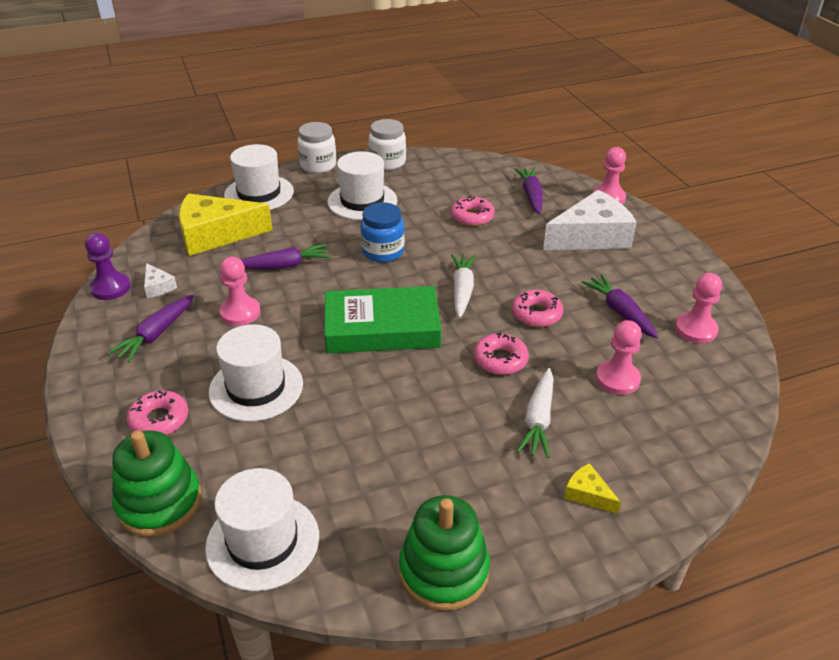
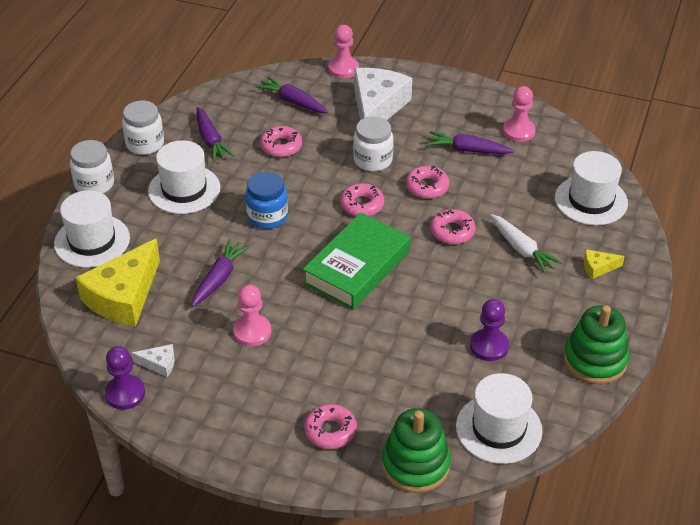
camera: 50 degrees left, 5 degrees up
purple carrot [108,295,194,362] -> purple carrot moved to [197,107,234,162]
white hat [209,324,303,422] -> white hat moved to [555,151,628,225]
white carrot [451,254,476,318] -> pink donut [340,183,384,217]
pink pawn [596,320,642,395] -> none
none -> white jar [353,116,393,172]
none -> purple pawn [470,299,509,361]

